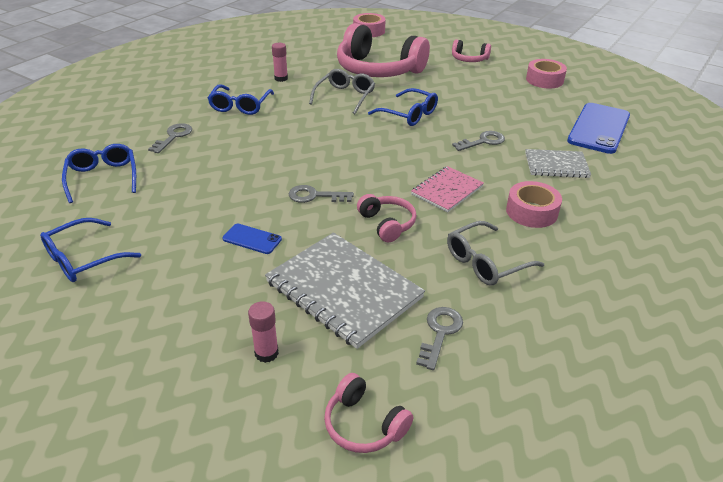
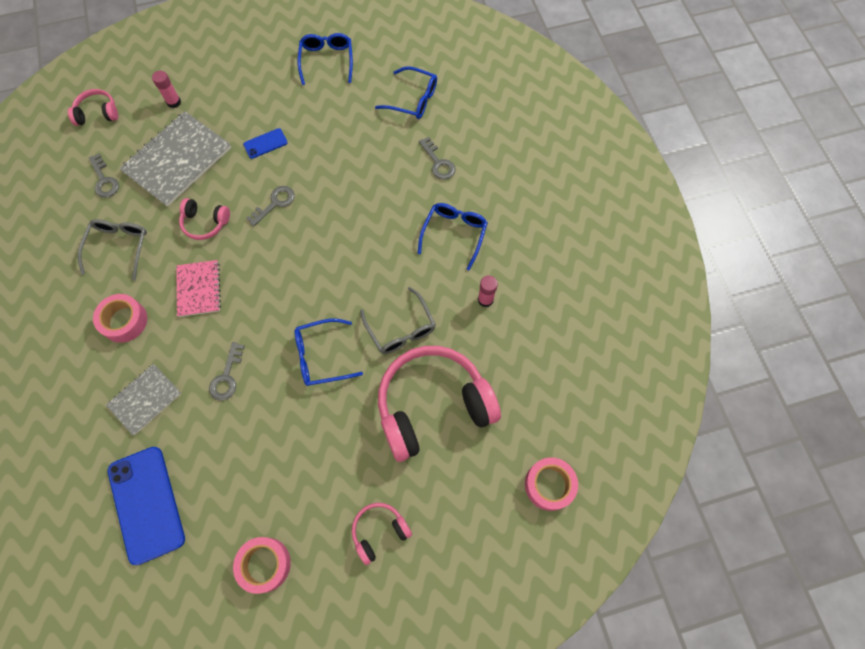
camera: 130 degrees right, 30 degrees up
blue glasses [208,84,274,115] -> blue glasses turned 60 degrees clockwise [418,203,488,270]
grey notebook [265,232,425,349] -> grey notebook turned 45 degrees counterclockwise [119,111,231,207]

